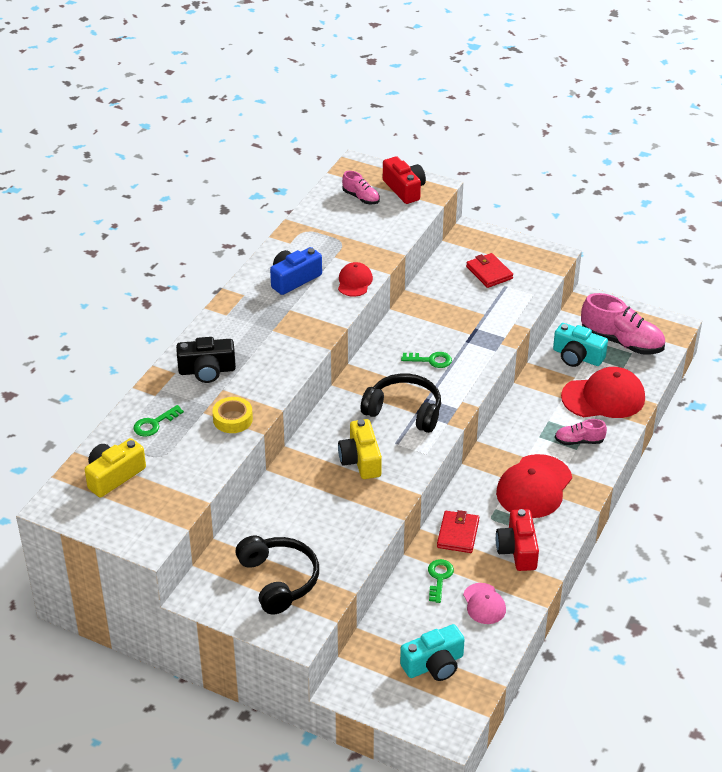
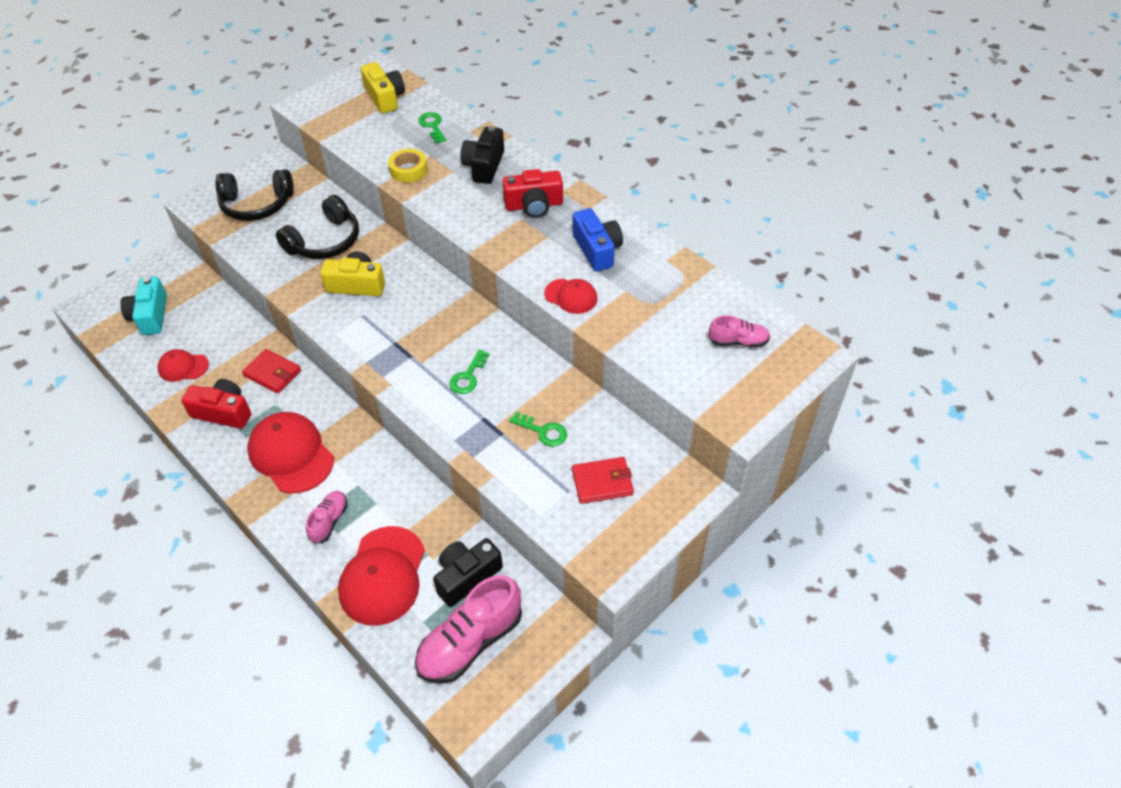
camera: 110 degrees right, 10 degrees up
pink shoe [342,171,380,204] -> pink shoe turned 150 degrees counterclockwise [709,315,770,347]
black headphones [361,374,441,433] -> black headphones moved to [276,195,359,259]
red camera [383,156,426,204] -> red camera moved to [502,169,563,218]
green key [428,559,454,603] -> green key moved to [509,412,567,447]
pink cap [463,583,506,624] -> red cap [157,349,209,382]
turquoise camera [553,323,608,367] -> black camera [433,538,503,607]

